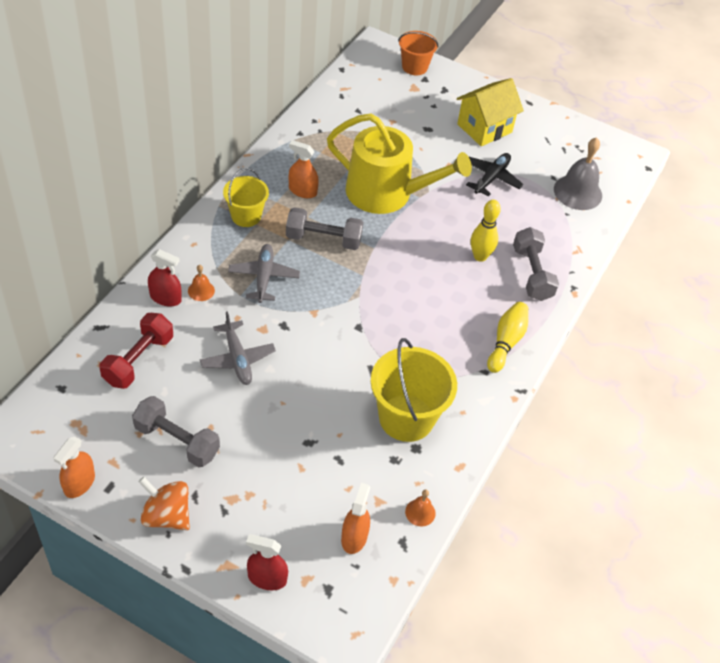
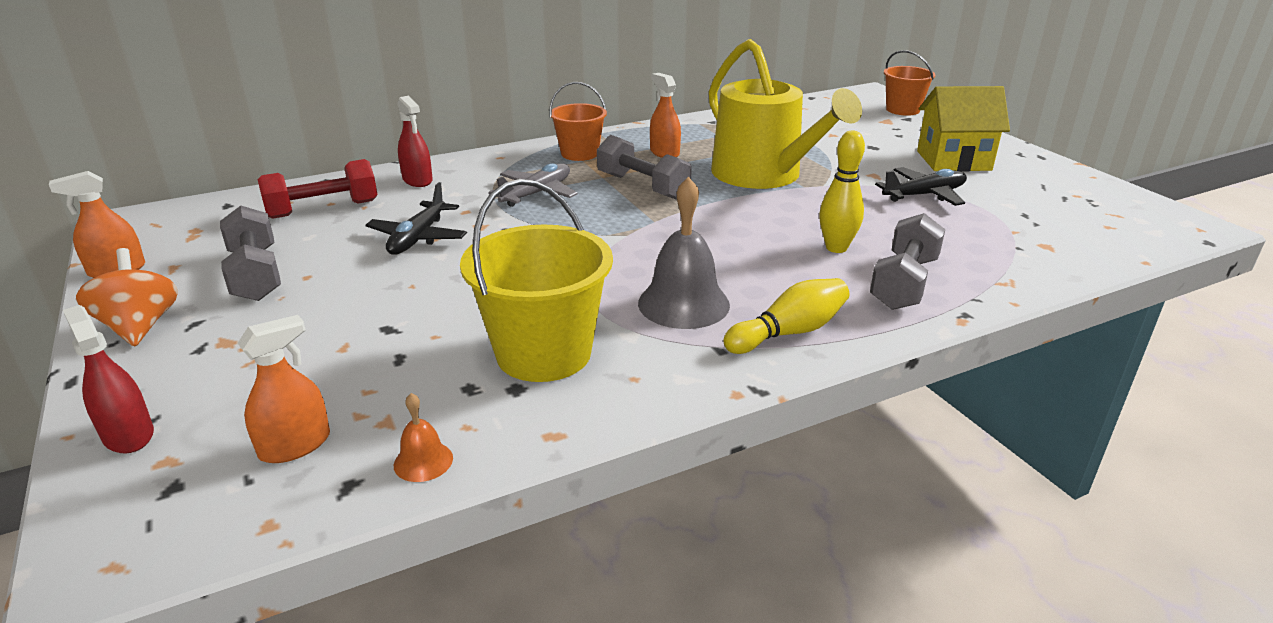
camera: 40 degrees right, 20 degrees down
orange bell [188,265,215,301] -> none
grey plane [200,311,276,385] -> black plane [366,182,467,255]
yellow bucket [223,168,269,227] -> orange bucket [549,82,607,161]
grey bell [554,137,602,210] -> grey bell moved to [638,177,730,329]

